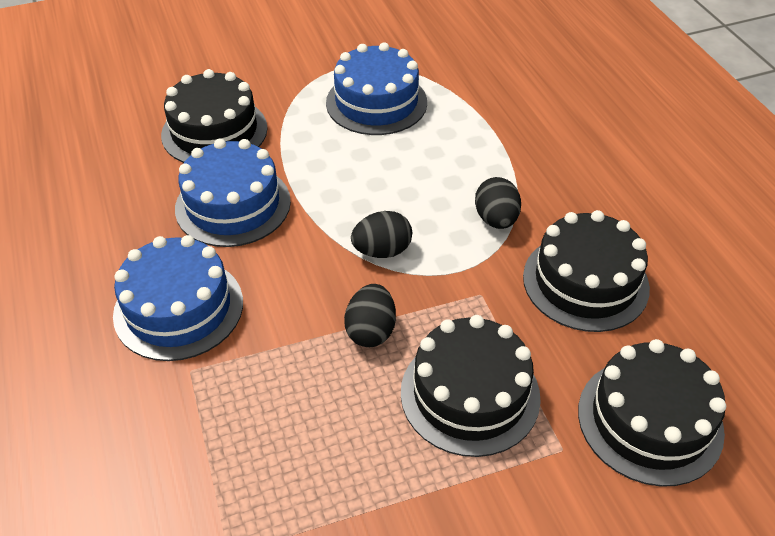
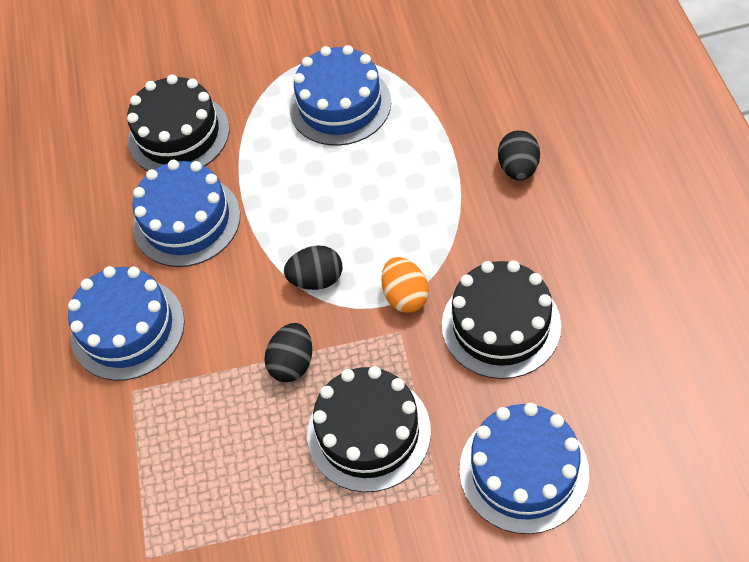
camera: 15 degrees right, 10 degrees up
black egg [475,177,521,229] -> black egg moved to [498,130,540,181]
black cake [578,339,726,487] -> blue cake [460,403,589,534]
none -> orange egg [381,257,429,313]

